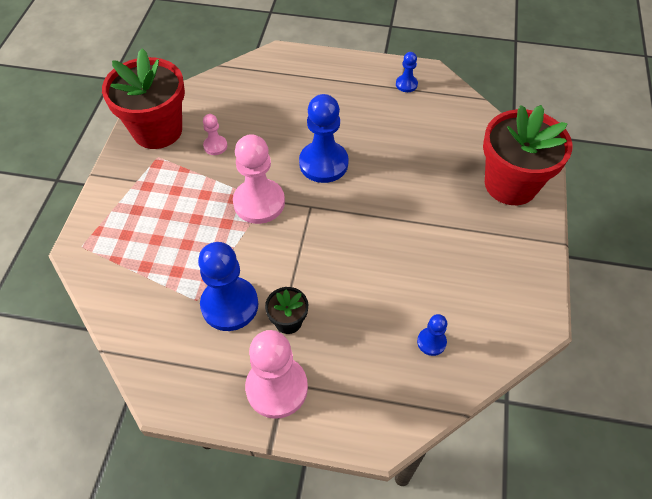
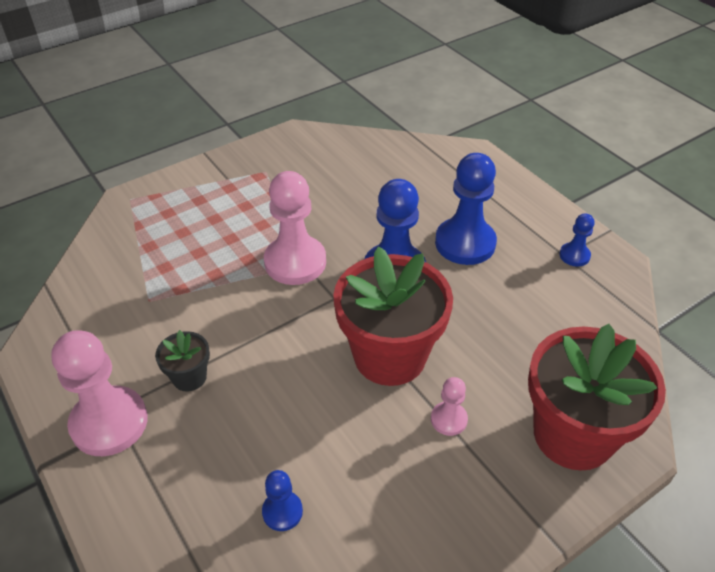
camera: 45 degrees right, 10 degrees down
red flower pot [102,48,185,149] -> red flower pot moved to [333,246,453,386]
blue pawn [198,242,258,331] -> blue pawn moved to [435,153,497,265]
pink pawn [203,114,227,155] -> pink pawn moved to [431,377,468,436]

